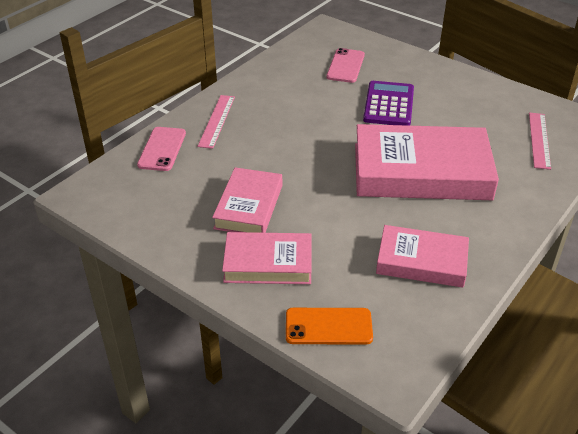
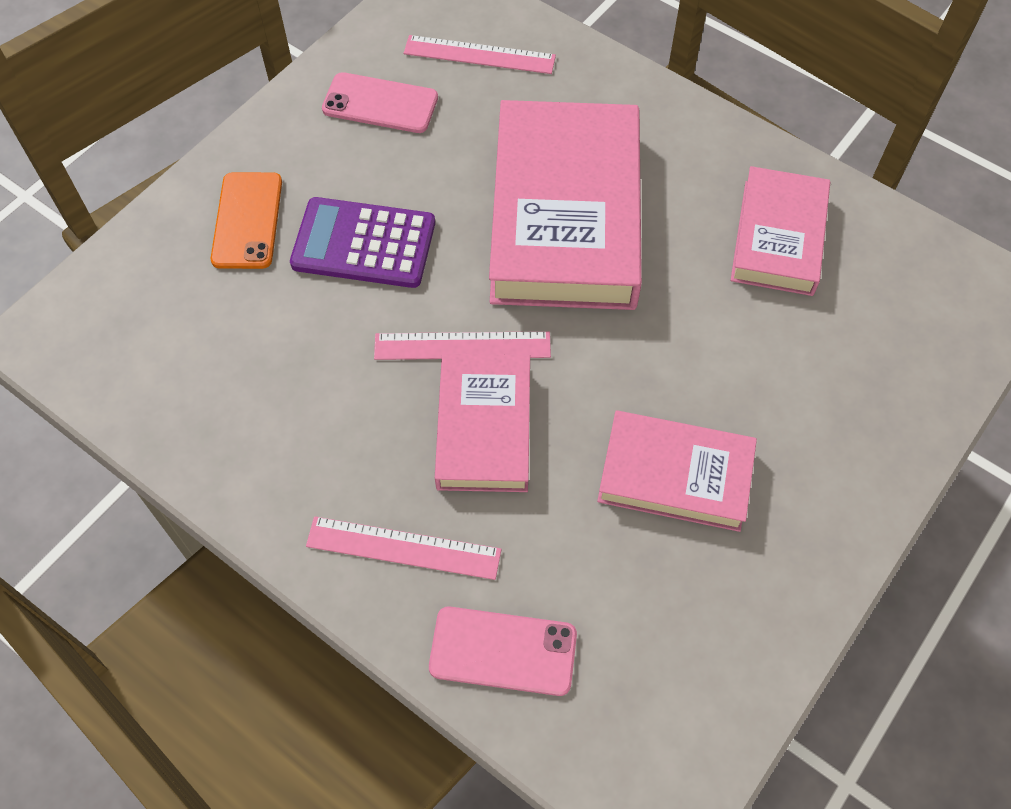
camera: 90 degrees left, 20 degrees up
pink book [222,232,311,284] -> pink book moved to [435,353,530,492]
orange phone [286,308,373,345] -> orange phone moved to [211,172,282,269]
pink phone [326,48,365,83] -> pink phone moved to [322,72,438,133]
none -> pink ruler [374,331,551,360]

